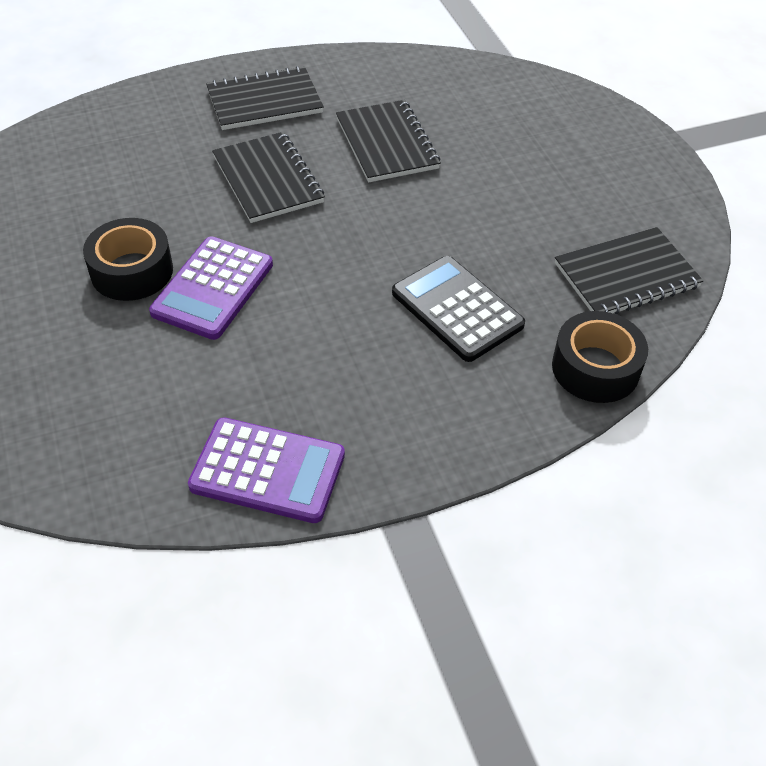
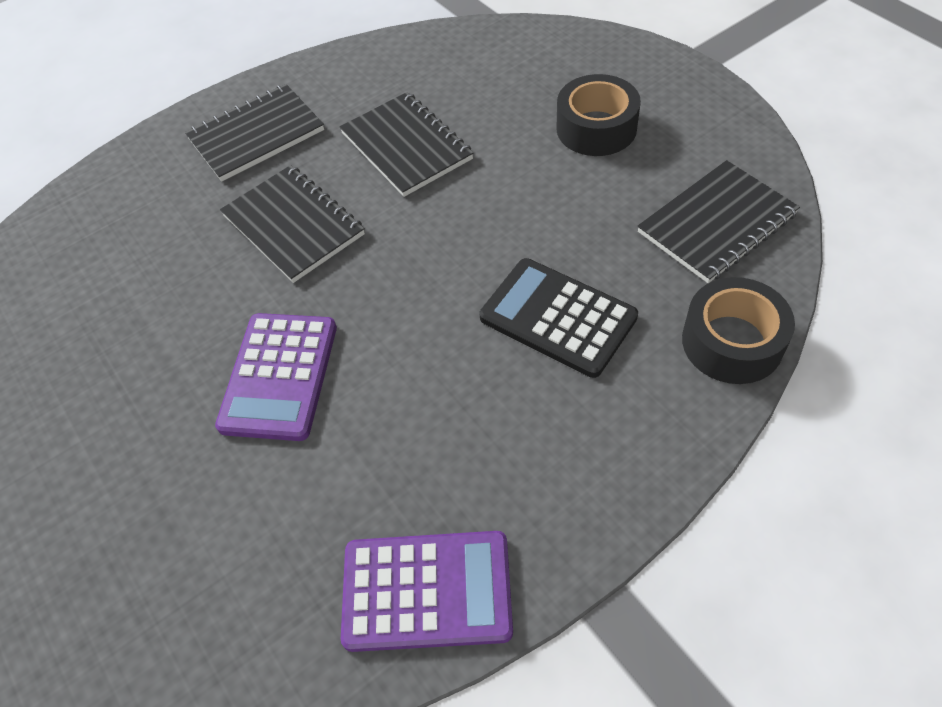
camera: 10 degrees left, 5 degrees up
black tape [83,218,173,301] -> black tape moved to [557,74,641,156]

